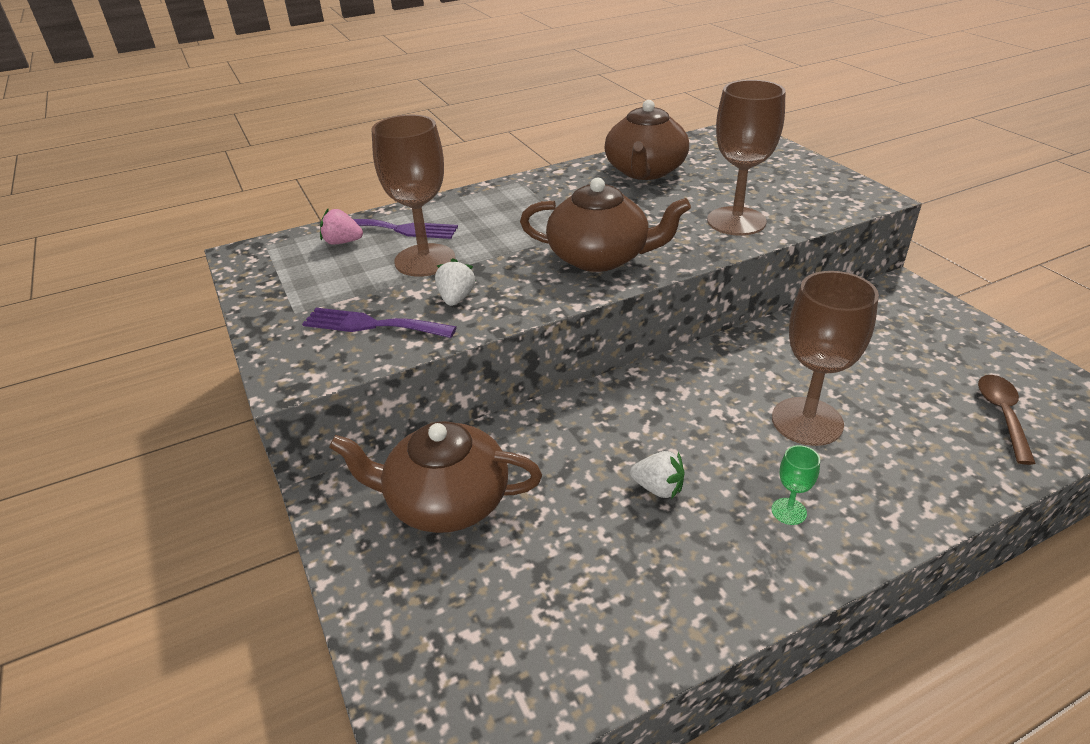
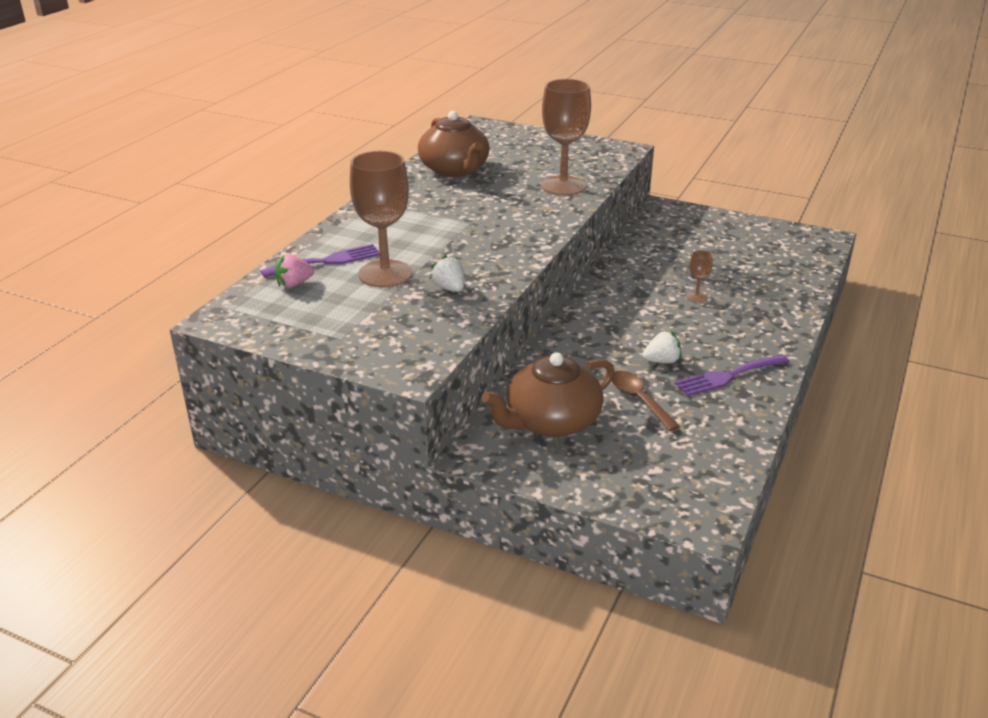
camera: 40 degrees left, 5 degrees down
purple fork [302,308,457,338] -> purple fork moved to [674,354,789,396]
brown teapot [520,177,691,272] -> none
green goblet [771,445,820,525] -> none
brown goblet [772,271,879,446] -> brown goblet [686,250,713,303], size x0.44
brown spoon [978,375,1036,465] -> brown spoon moved to [611,371,680,431]

